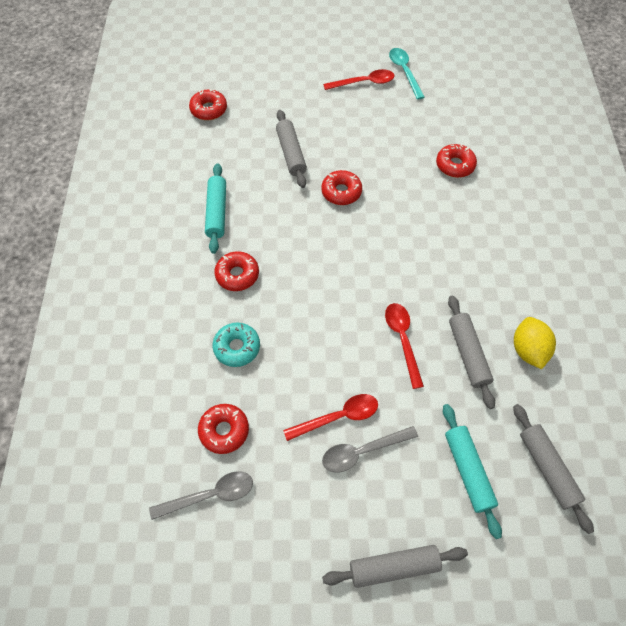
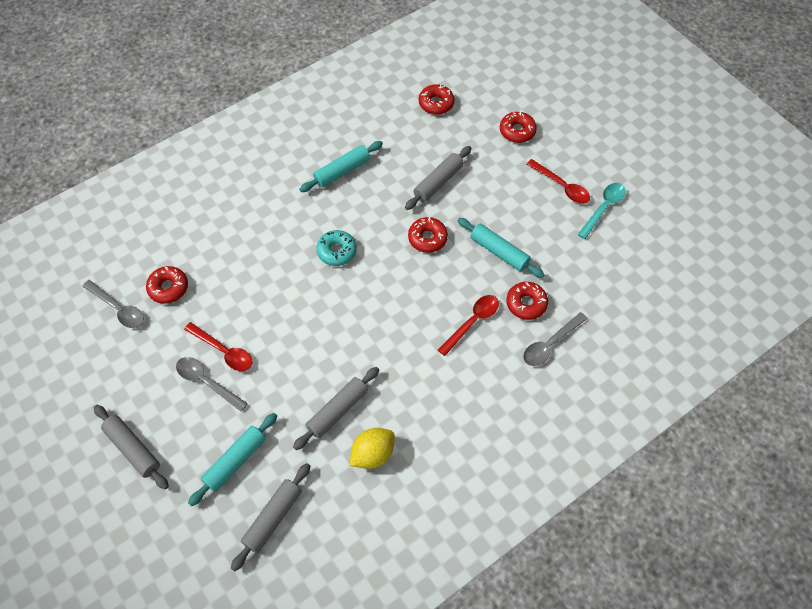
camera: 55 degrees right, 0 degrees up
turquoise donut [213,323,260,367] -> turquoise donut moved to [316,230,357,266]
red donut [214,251,259,291] -> red donut moved to [500,111,537,143]
red spoon [385,303,424,389] -> red spoon moved to [438,295,499,356]
none -> turquoise rolling pin [458,218,544,278]
none -> grey spoon [523,312,587,366]

